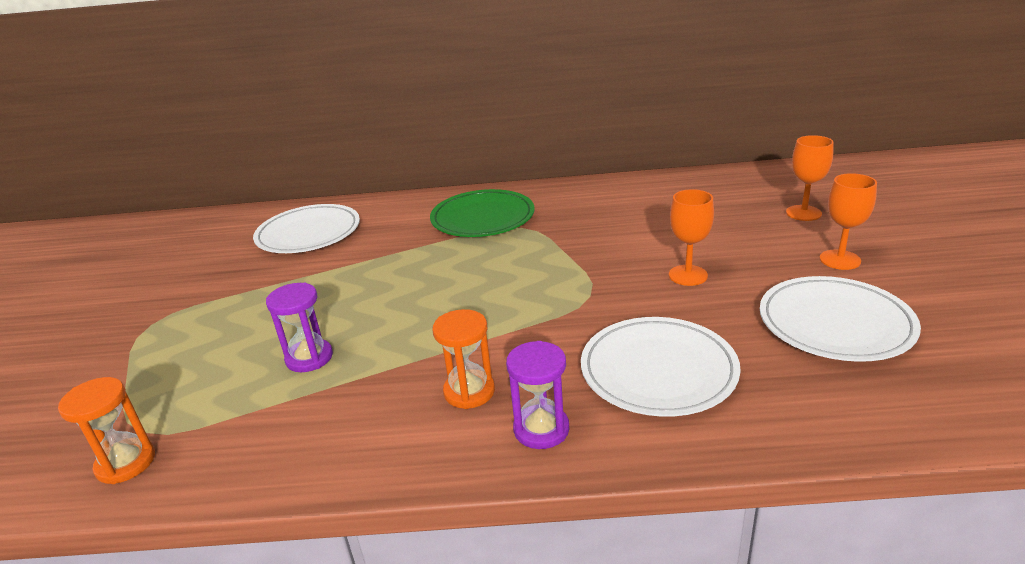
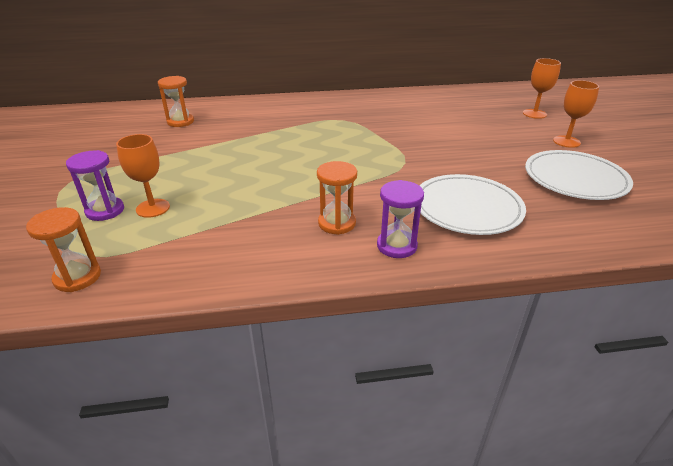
camera: 10 degrees left, 5 degrees up
white plate [253,204,360,253] -> orange hourglass [158,76,194,127]
purple hourglass [266,282,333,372] -> purple hourglass moved to [66,150,124,221]
green plate [430,189,535,237] -> none
orange goblet [669,189,714,286] -> orange goblet moved to [116,134,170,218]

